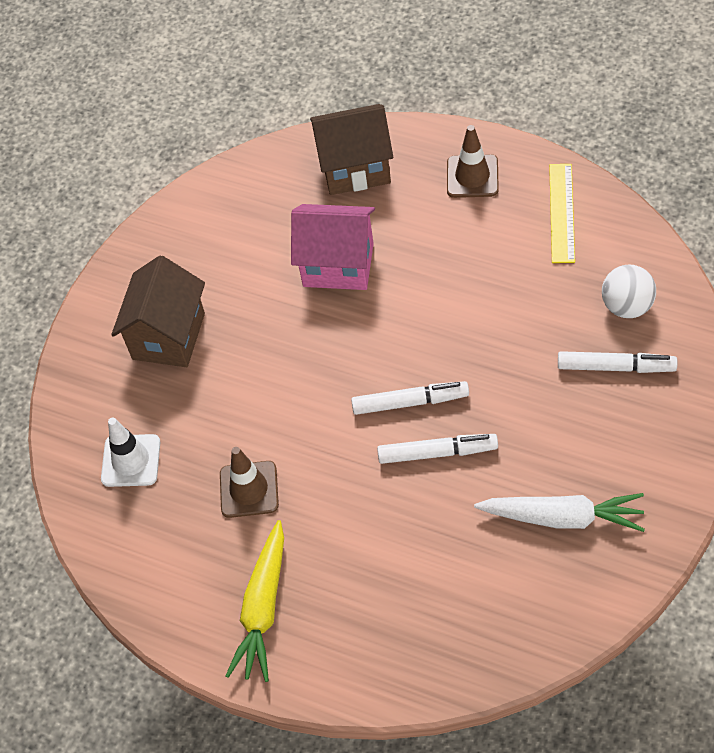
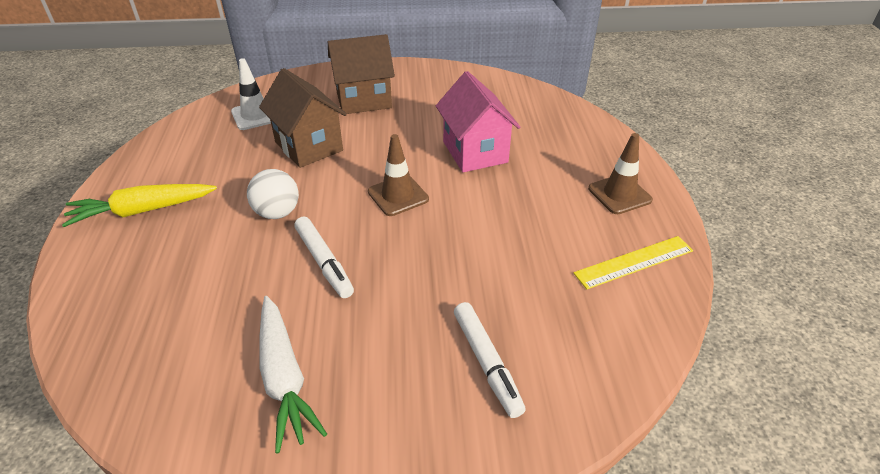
camera: 55 degrees right, 15 degrees down
brown traffic cone [220,447,279,518] -> brown traffic cone moved to [368,134,429,216]
brown house [310,104,393,195] -> brown house moved to [259,68,347,168]
white marker [351,381,469,415] -> none
white ball [602,265,656,318] -> white ball moved to [247,169,299,219]

